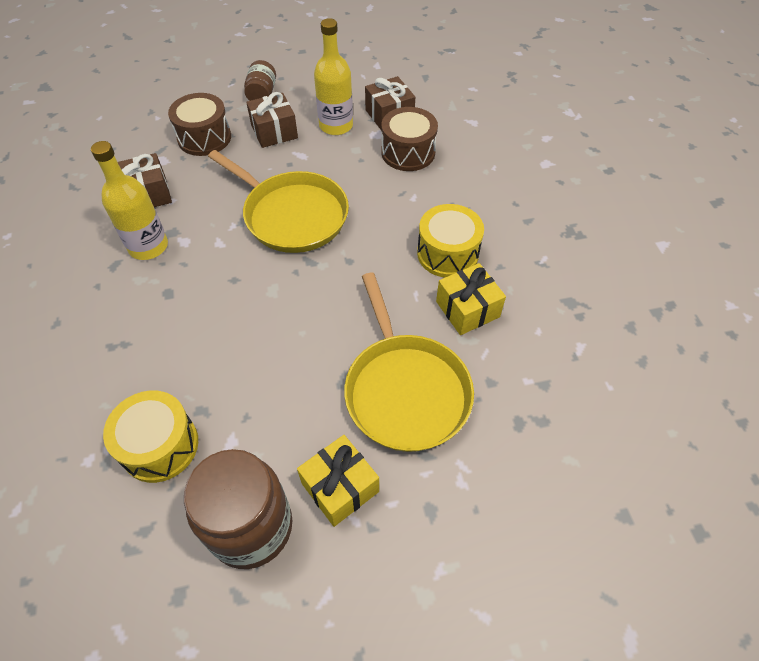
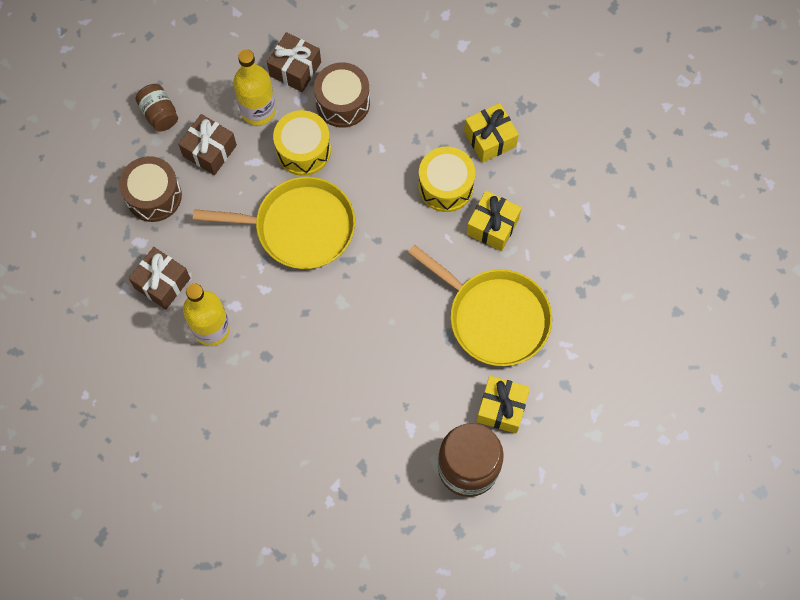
camera: 35 degrees left, 15 degrees up
yellow drum [103,390,198,483] -> yellow drum moved to [273,110,331,176]
none -> yellow gift [464,103,519,163]

